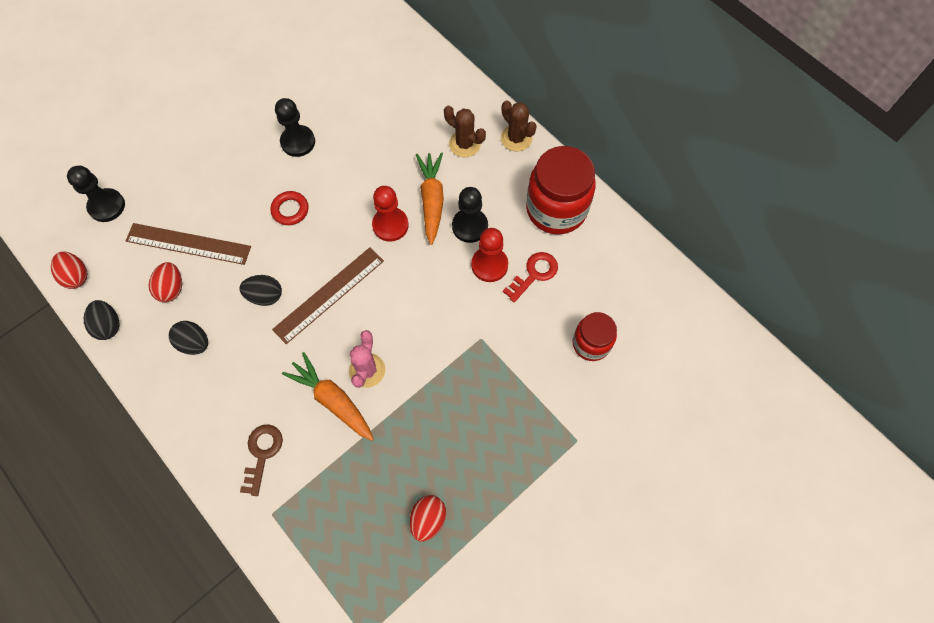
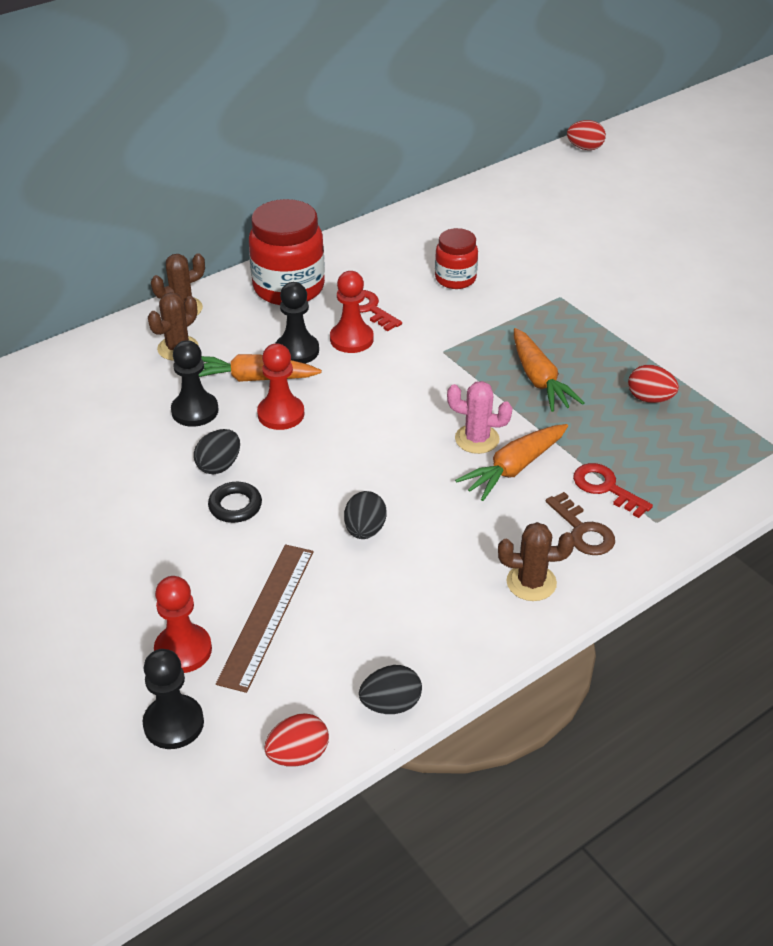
camera: 85 degrees left, 25 degrees down
red egg [149,262,182,302] -> red egg moved to [567,120,606,150]
black egg [169,321,208,355] -> black egg moved to [194,429,240,474]
brown key [240,424,283,496] -> brown key turned 135 degrees counterclockwise [546,492,615,555]
red ring [271,191,309,225] -> black ring [208,482,262,523]
brown ruler [272,247,384,344] -> none
black pawn [275,98,315,157] -> black pawn moved to [171,340,219,427]
none -> red pawn [154,576,212,673]
none -> brown cactus [498,522,575,601]
none -> orange carrot [514,328,584,412]
none -> red key [573,463,653,518]

